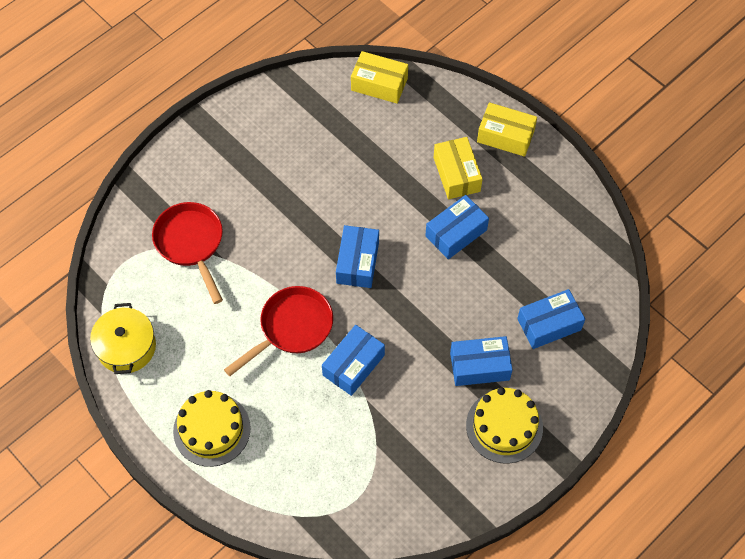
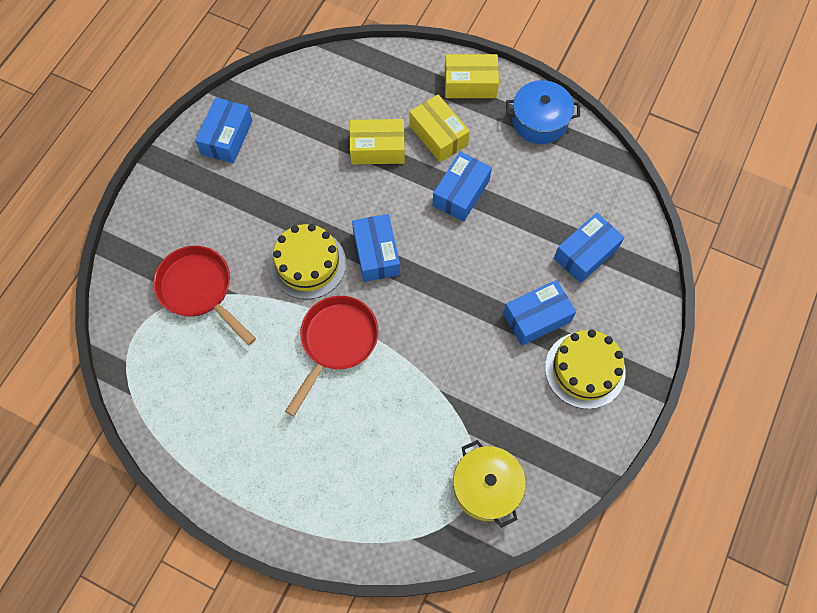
camera: 20 degrees left, 5 degrees up
yellow pot [90,303,156,374] -> yellow pot moved to [453,440,526,528]
yellow cake [173,390,251,467] -> yellow cake moved to [270,224,346,299]
blue box [322,325,385,396] -> blue box moved to [195,97,253,163]
yellow box [351,51,408,104] -> yellow box moved to [350,119,405,164]
none -> blue pot [506,80,580,144]

